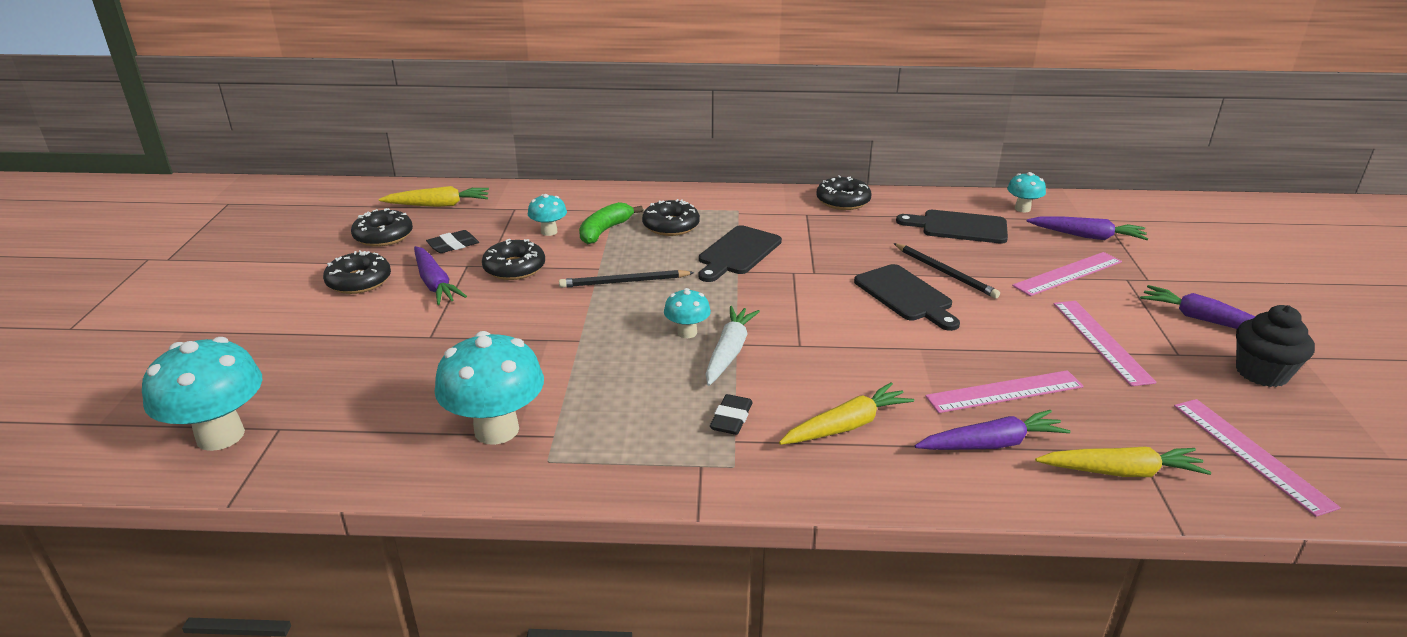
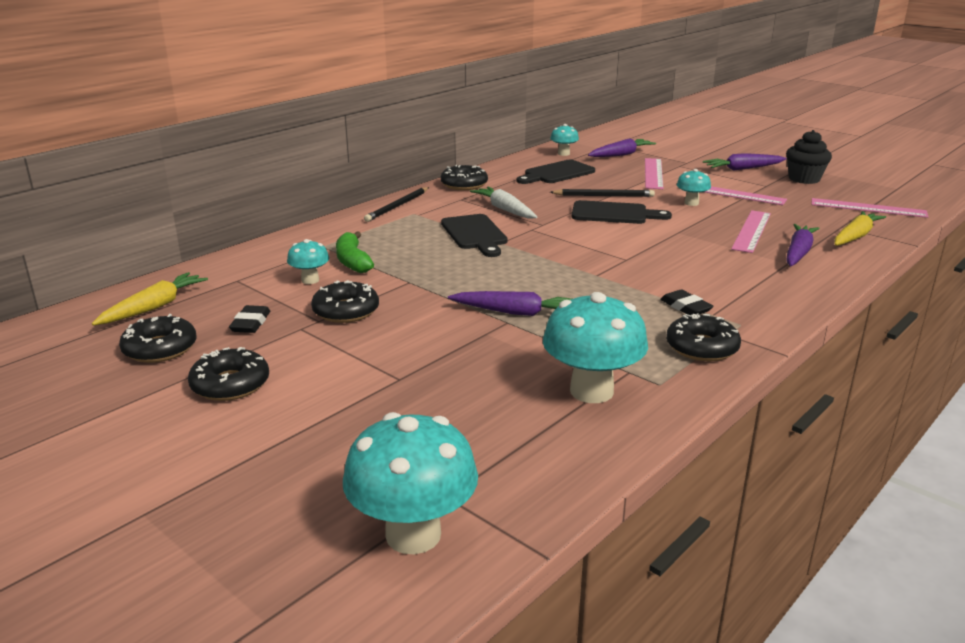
camera: 50 degrees left, 5 degrees down
purple carrot [414,246,467,305] -> purple carrot moved to [448,291,572,316]
black pencil [559,270,695,288] -> black pencil moved to [364,187,429,222]
black donut [642,199,700,236] -> black donut moved to [666,313,741,361]
turquoise mushroom [664,288,711,338] -> turquoise mushroom moved to [677,169,711,206]
white carrot [706,306,760,386] -> white carrot moved to [470,187,537,219]
yellow carrot [779,382,914,445] -> none

